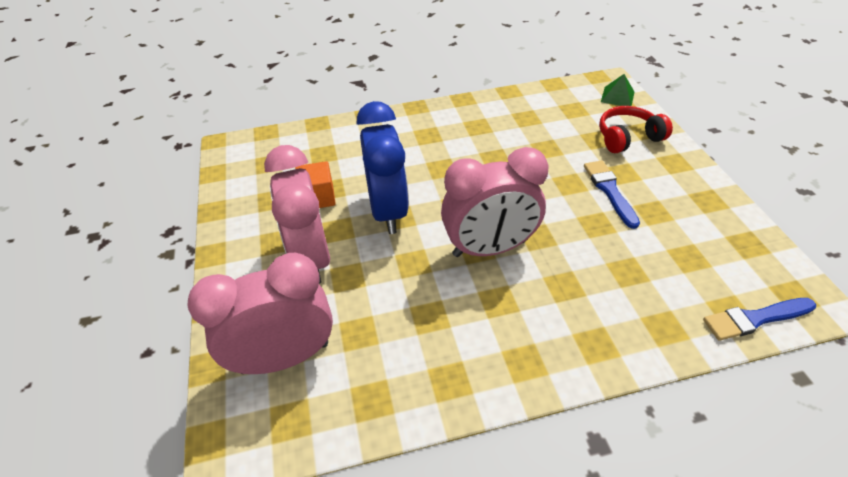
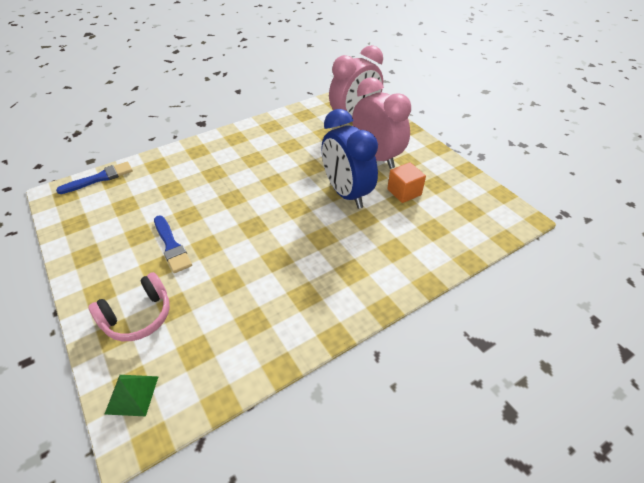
camera: 160 degrees right, 0 degrees up
pink clock [441,147,549,257] -> none
red headphones [599,106,673,153] -> pink headphones [88,272,170,341]

